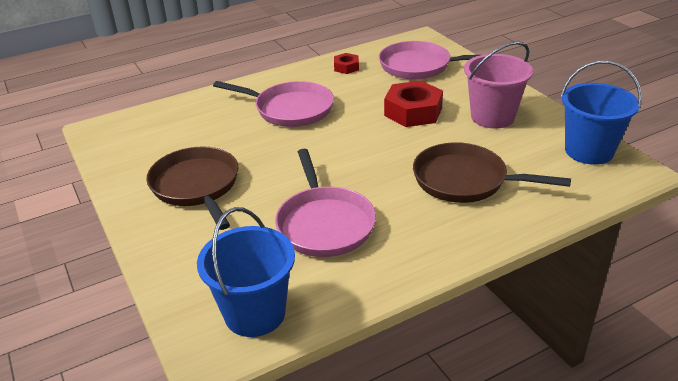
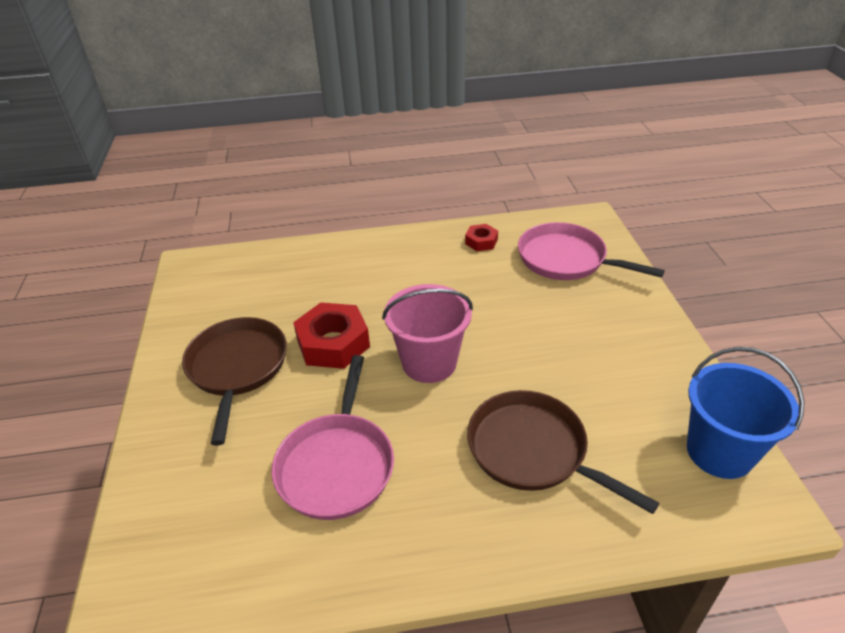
camera: 20 degrees right, 5 degrees up
blue bucket [197,207,295,337] -> none
pink pan [213,81,334,127] -> none
red nut [384,81,443,127] -> red nut moved to [293,302,370,369]
pink bucket [464,41,533,129] -> pink bucket moved to [382,284,473,383]

